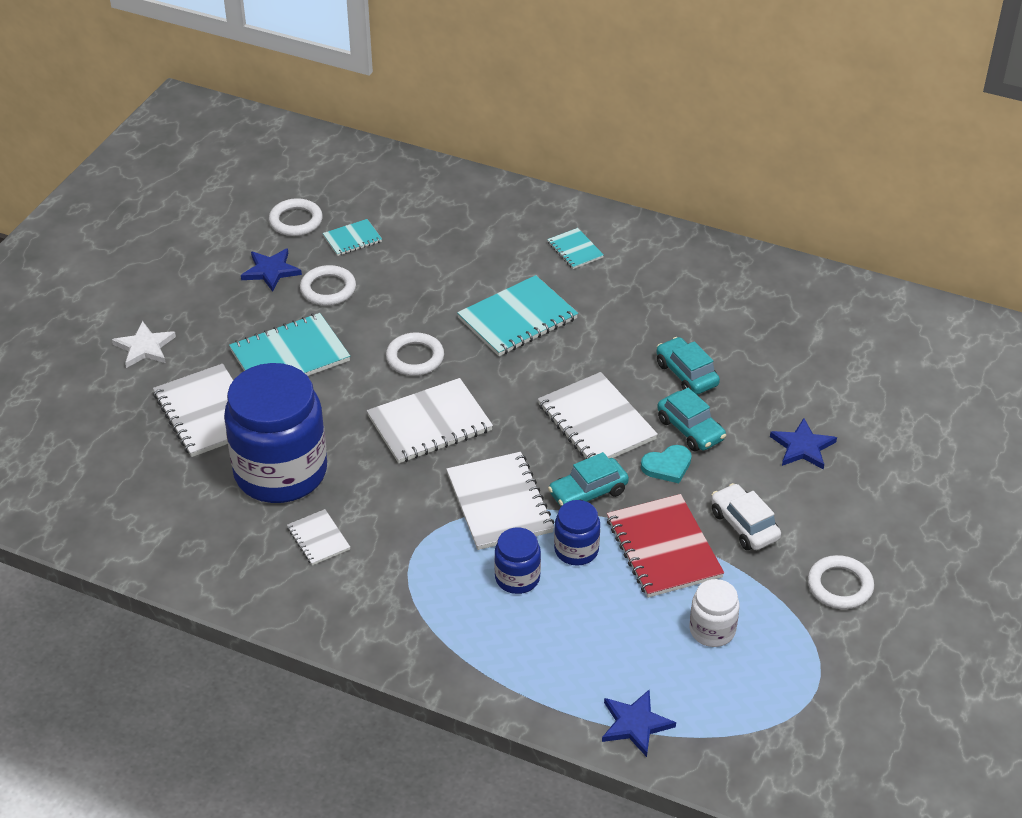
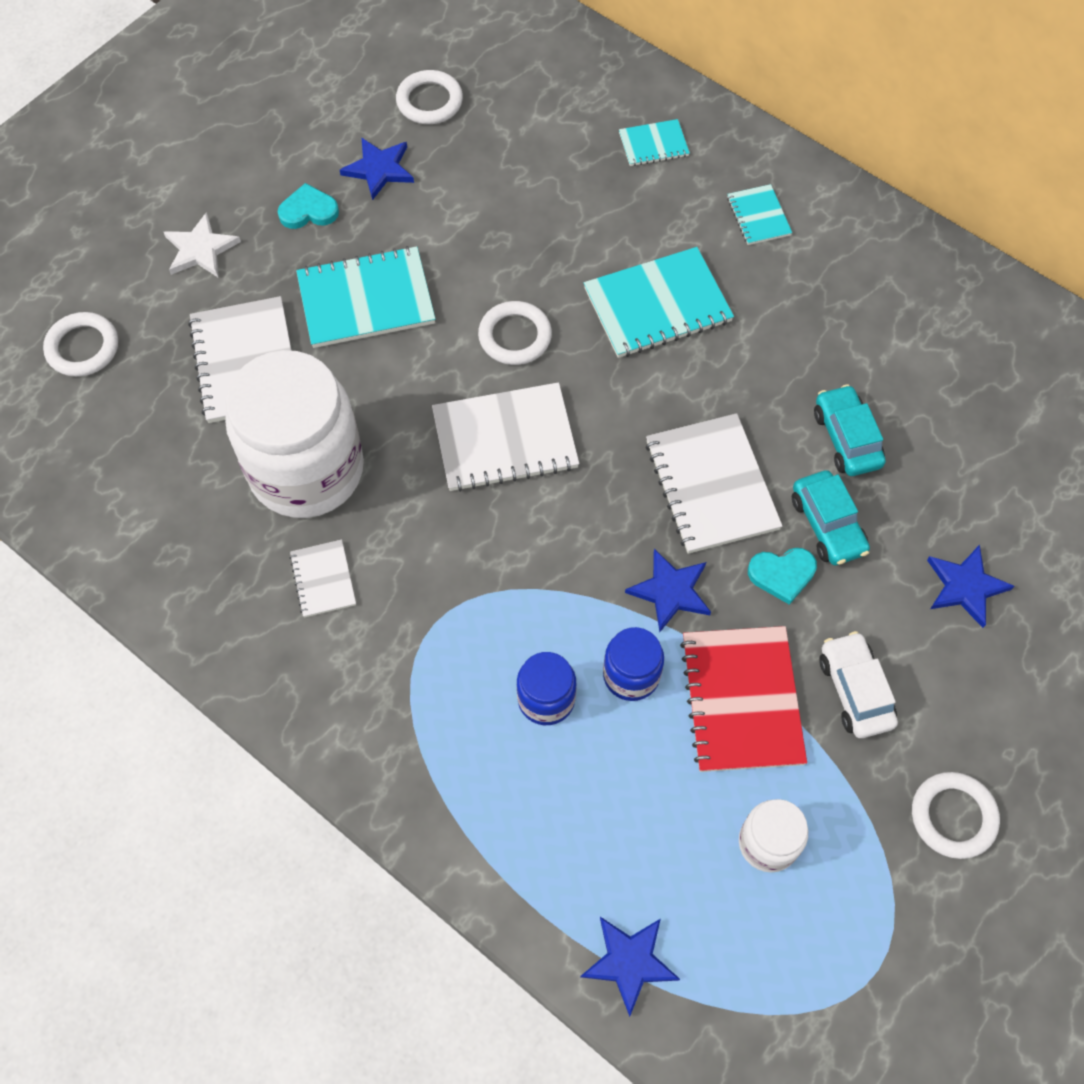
camera: 15 degrees right, 20 degrees up
blue jar [224,363,327,503] -> white jar [225,350,364,518]
white ring [300,265,356,306] -> white ring moved to [43,312,118,377]
turquoise notebook [323,219,382,256] -> turquoise notebook moved to [619,119,690,166]
white notebook [446,452,554,550] -> none
turquoise car [548,452,629,506] -> blue star [625,549,711,632]
none -> turquoise heart [278,183,339,229]

